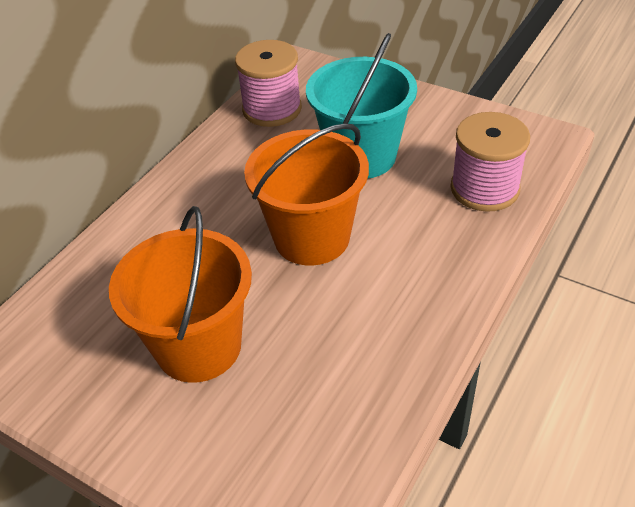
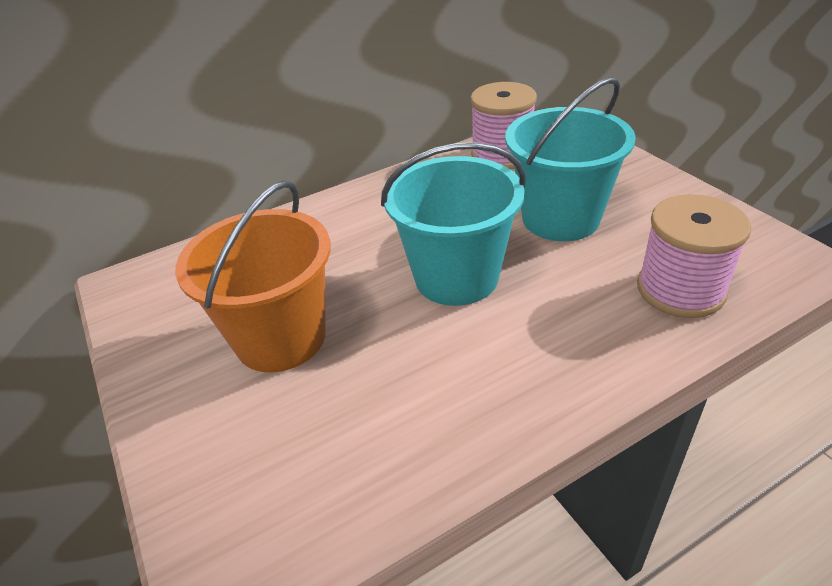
camera: 30 degrees right, 5 degrees down
orange bucket [244,123,369,266] -> turquoise bucket [381,142,526,306]

